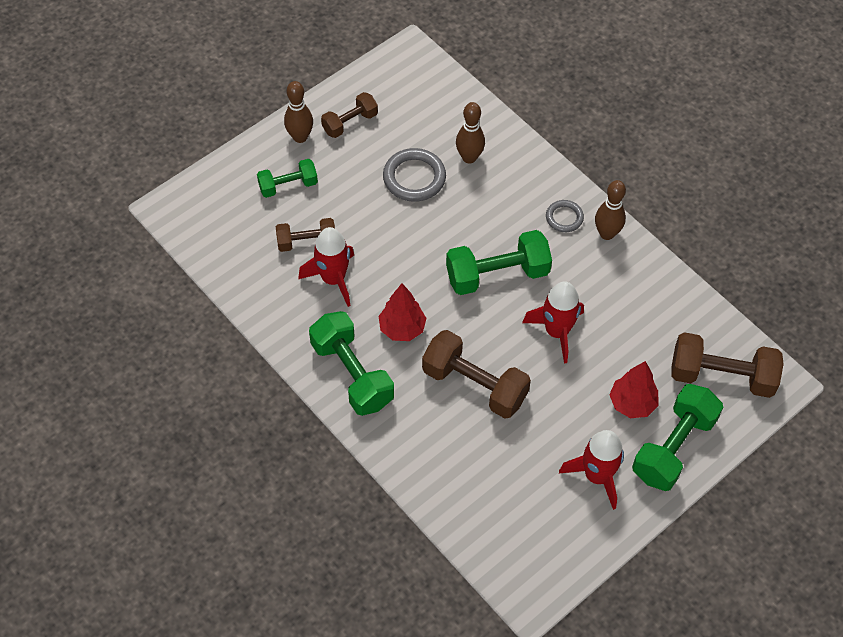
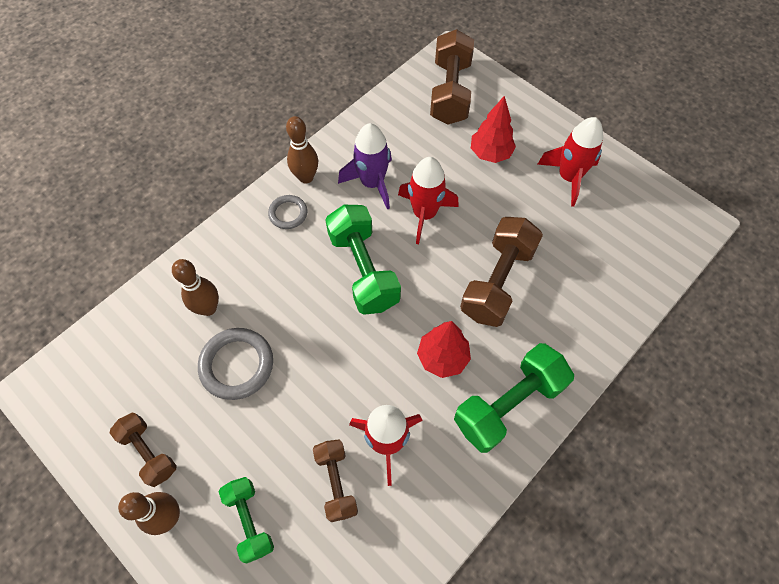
camera: 95 degrees left, 5 degrees up
green dumbbell [632,384,723,491] -> none
none -> purple rocket [338,123,392,210]

